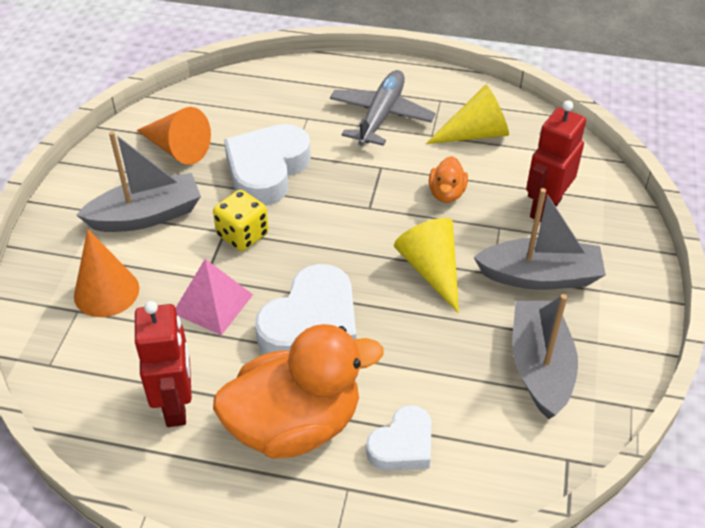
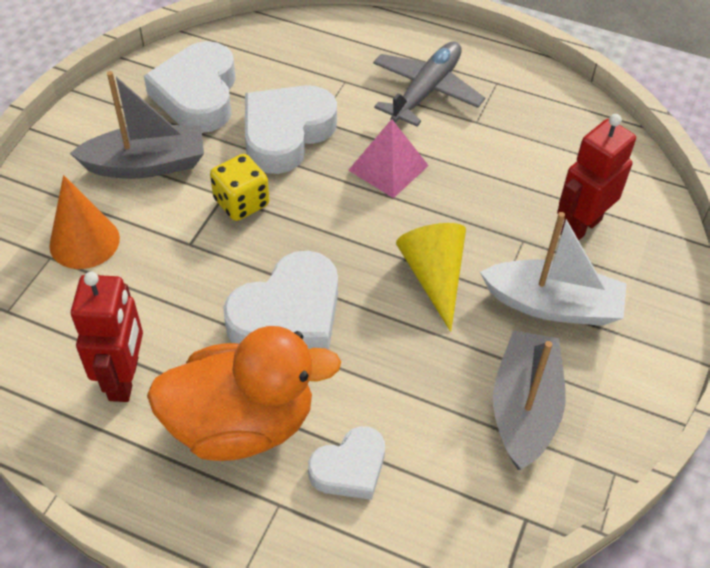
camera: 10 degrees right, 5 degrees up
orange cone [137,107,211,165] -> white heart [144,41,236,133]
pink pyramid [176,259,253,335] -> pink pyramid moved to [348,119,429,198]
yellow cone [426,85,509,144] -> none
orange duck [429,156,468,203] -> none
grey boat [473,188,606,290] -> white boat [480,212,627,326]

